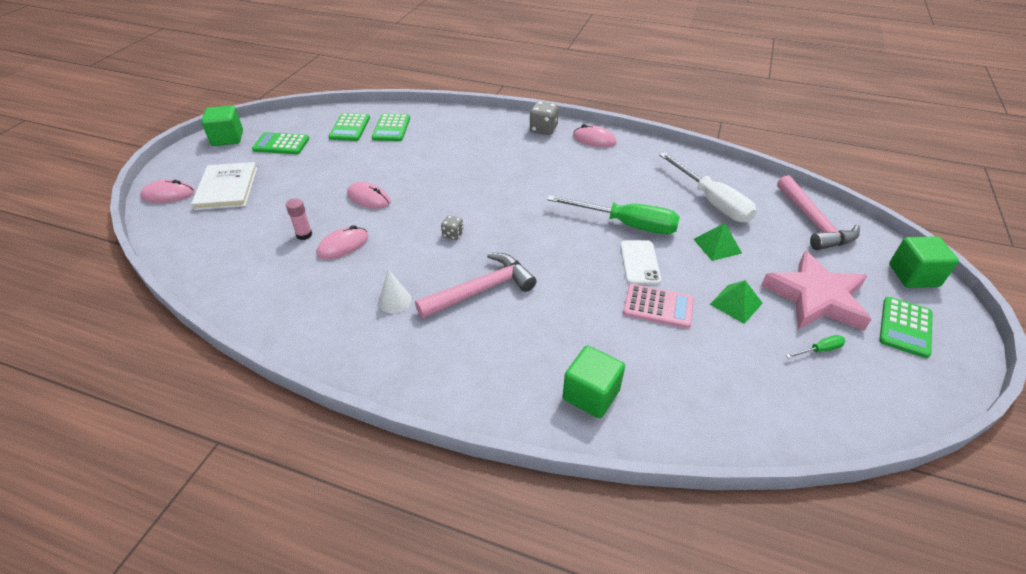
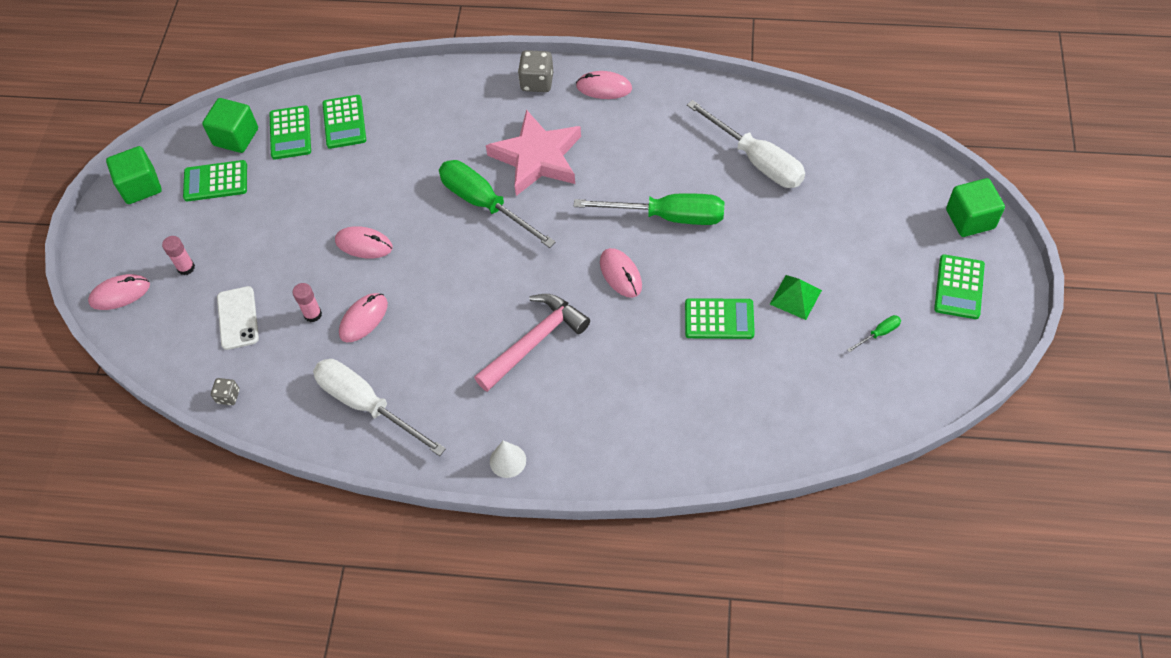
camera: 10 degrees left, 15 degrees up
white book [191,162,257,210] -> pink glue stick [162,236,195,275]
white cone [378,269,412,313] -> white cone moved to [490,441,526,478]
grey dice [441,215,464,240] -> grey dice moved to [211,378,239,405]
green cube [563,345,625,418] -> green cube moved to [202,98,258,153]
white phone [620,240,661,285] -> white phone moved to [217,286,259,350]
pink calculator [623,284,694,328] -> green calculator [685,298,755,339]
green pyramid [693,223,742,261] -> none
pink star [761,251,872,331] -> pink star moved to [486,110,581,196]
pink hammer [777,175,860,250] -> none
none -> white screwdriver [313,359,446,456]
none -> green screwdriver [439,160,555,248]
none -> pink mouse [600,248,642,298]

